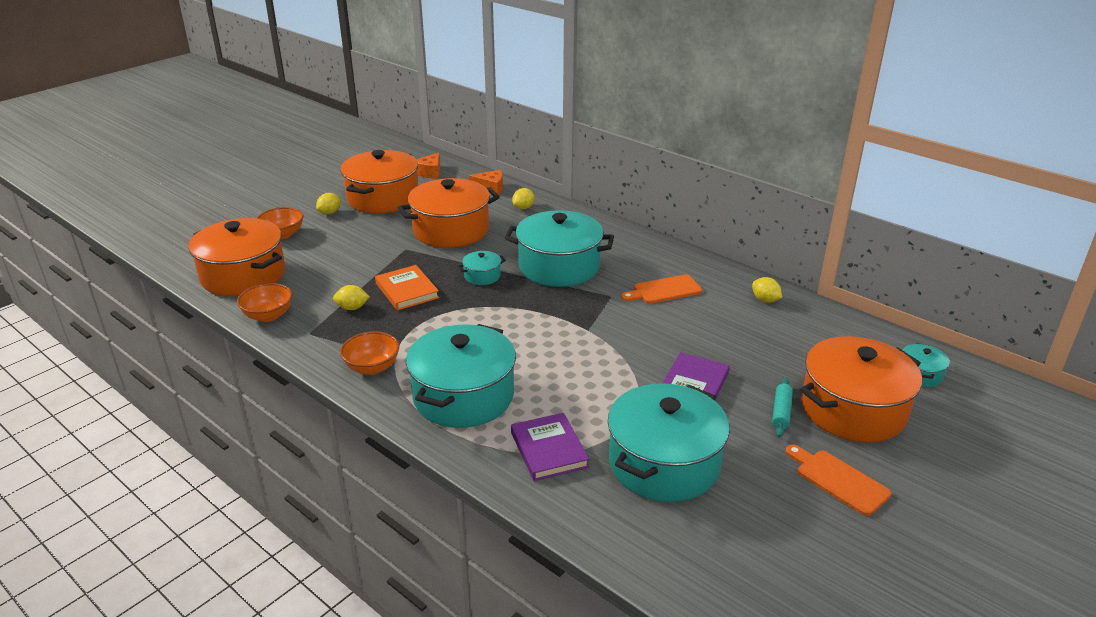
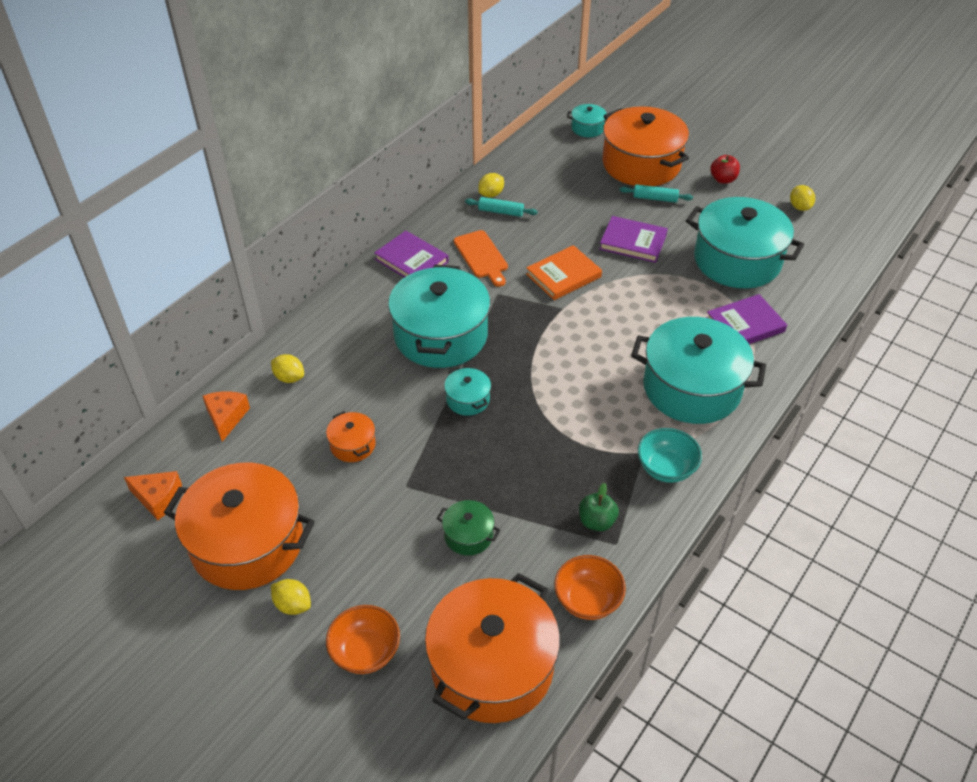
camera: 95 degrees left, 15 degrees up
yellow lemon [333,285,370,310] -> yellow lemon moved to [790,185,815,211]
orange bowl [340,331,399,375] -> turquoise bowl [637,428,702,483]
orange book [375,265,439,311] -> orange book moved to [526,245,602,300]
orange pot [398,178,500,248] -> orange pot [326,411,376,462], size x0.44
orange cutting board [786,445,891,516] -> red apple [711,155,740,184]
none -> purple book [374,231,449,278]
none -> green pot [437,500,500,556]
none -> turquoise rolling pin [465,197,538,217]
none -> green apple [579,483,619,531]

